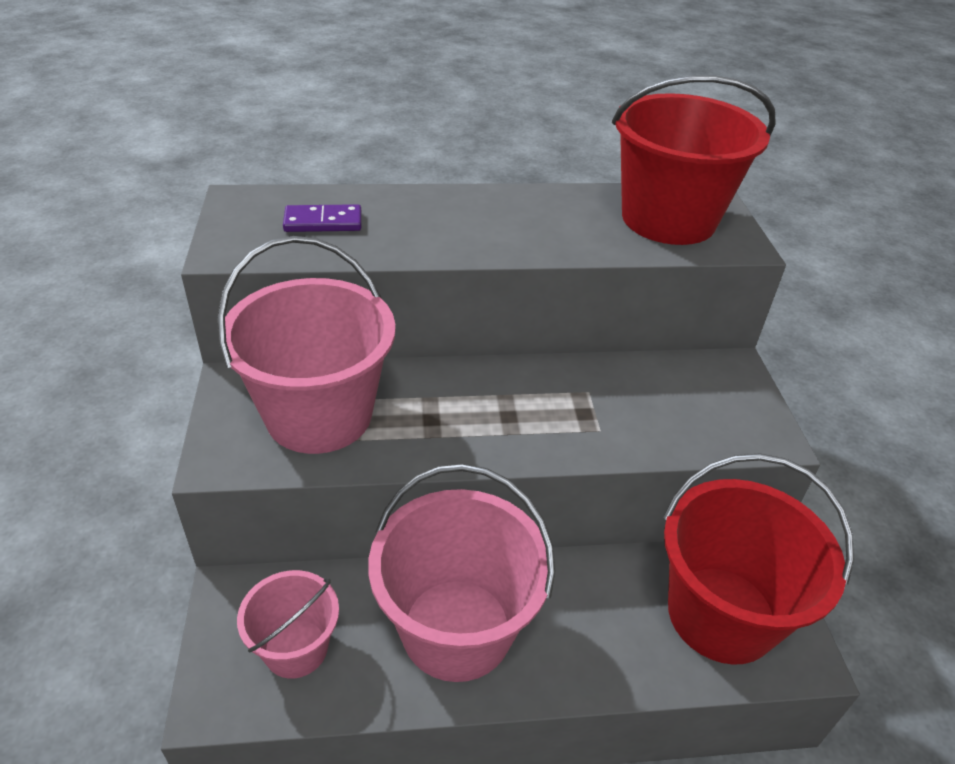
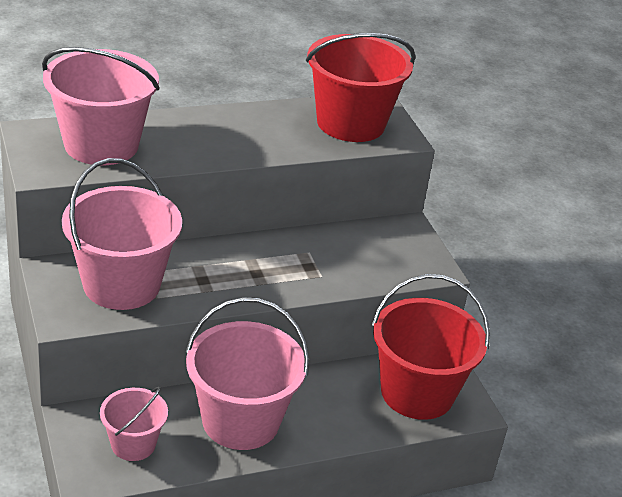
camera: 15 degrees left, 5 degrees down
purple domino [283,204,361,232] -> pink bucket [42,47,160,165]

